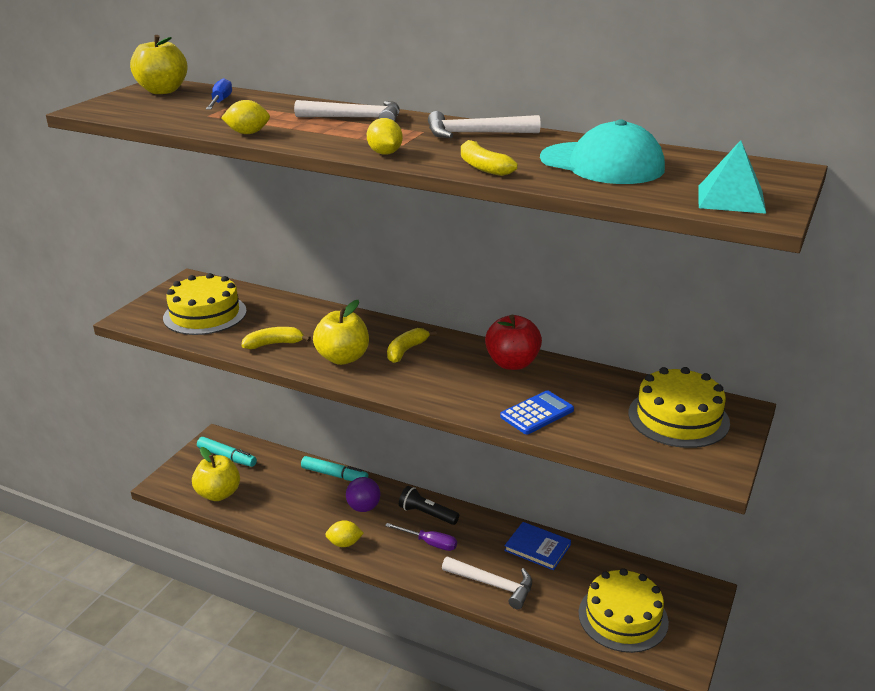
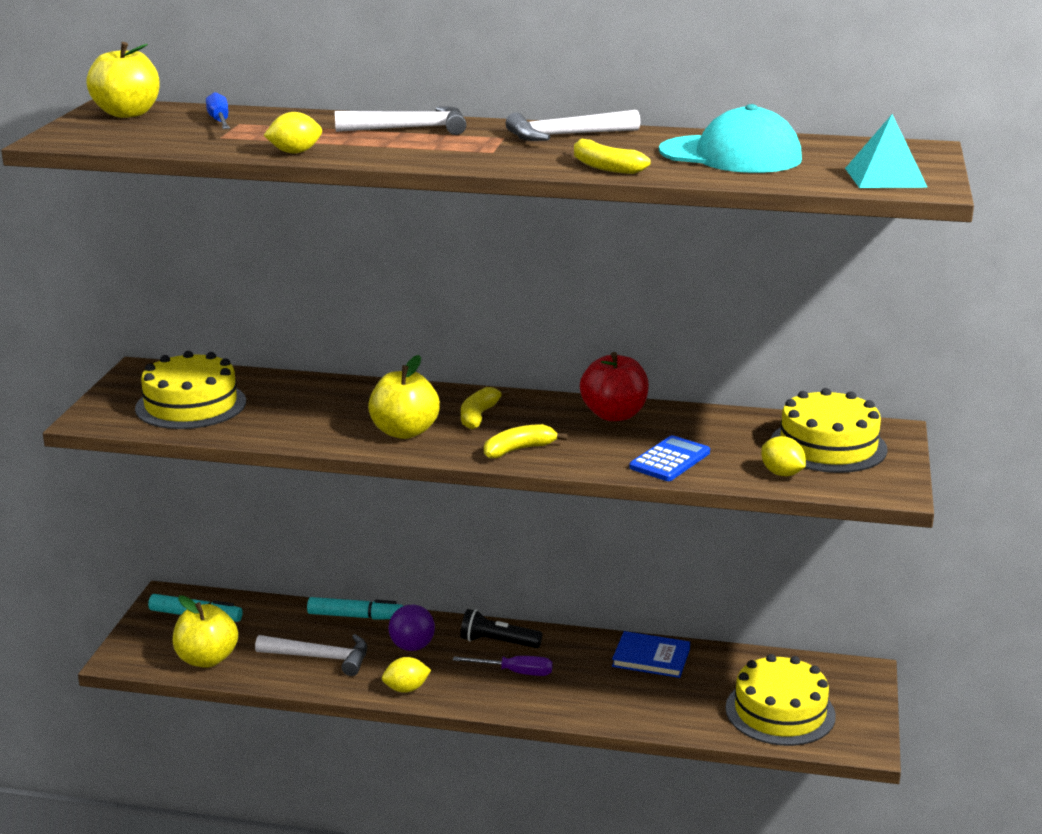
camera: 15 degrees left, 5 degrees down
yellow banana [242,327,311,349] -> yellow banana moved to [484,424,568,459]
yellow lemon [367,118,403,155] -> yellow lemon moved to [761,436,806,476]
white hammer [442,556,532,609] -> white hammer moved to [255,634,367,676]

